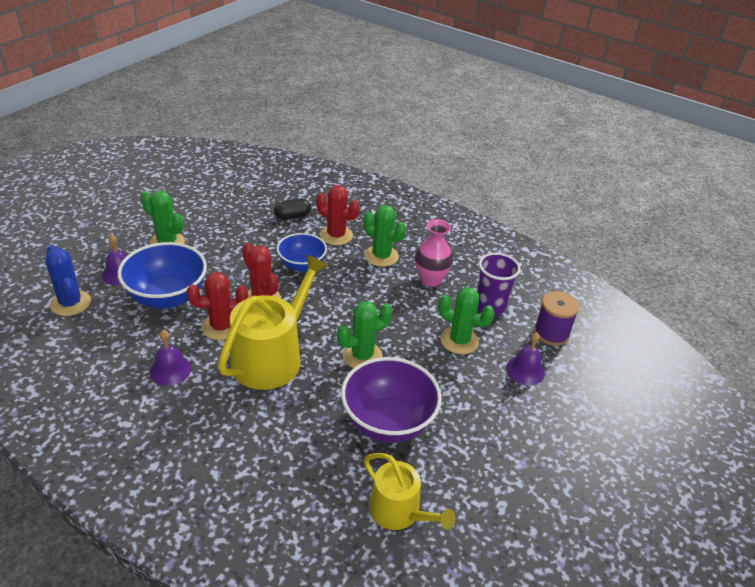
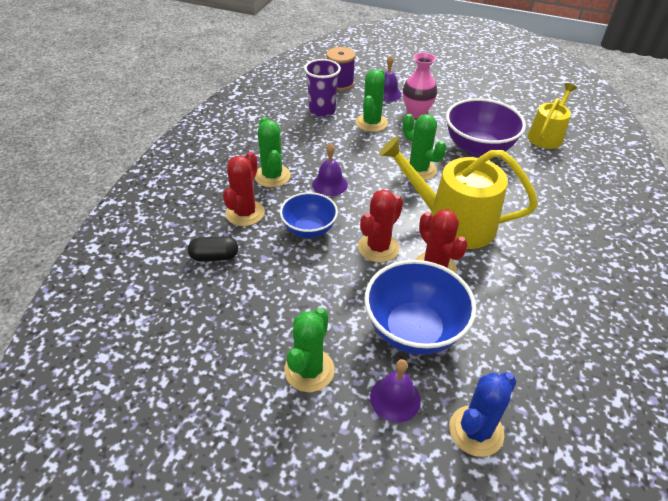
camera: 100 degrees left, 5 degrees up
purple bell [150,330,191,386] -> purple bell moved to [312,143,348,196]
black capsule [274,198,311,220] -> black capsule turned 60 degrees counterclockwise [188,236,238,262]
green cactus [363,205,406,267] -> green cactus turned 45 degrees counterclockwise [255,117,291,188]
pink vase [415,219,453,287] -> pink vase moved to [403,52,437,119]

